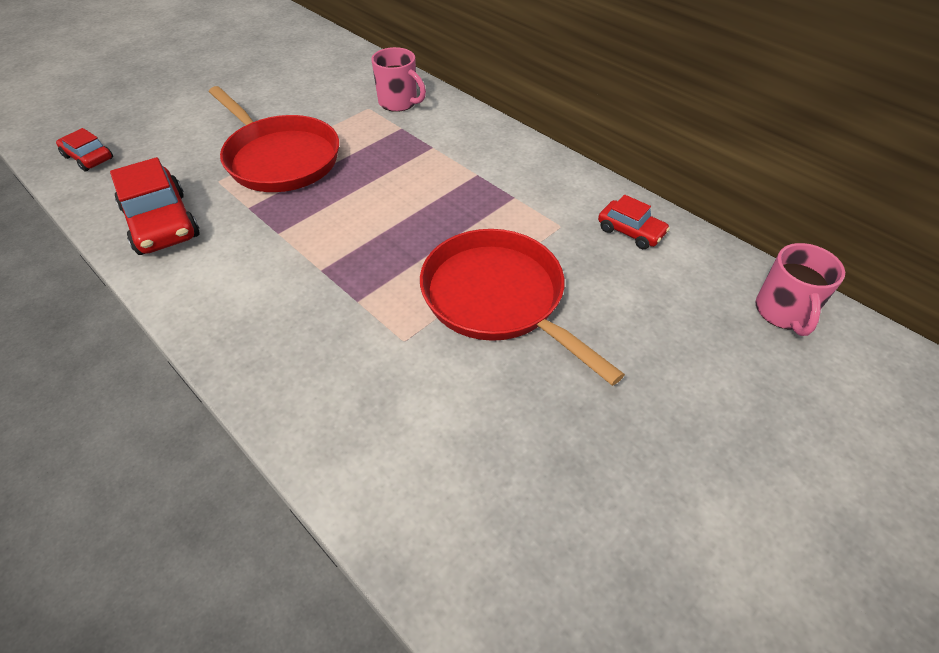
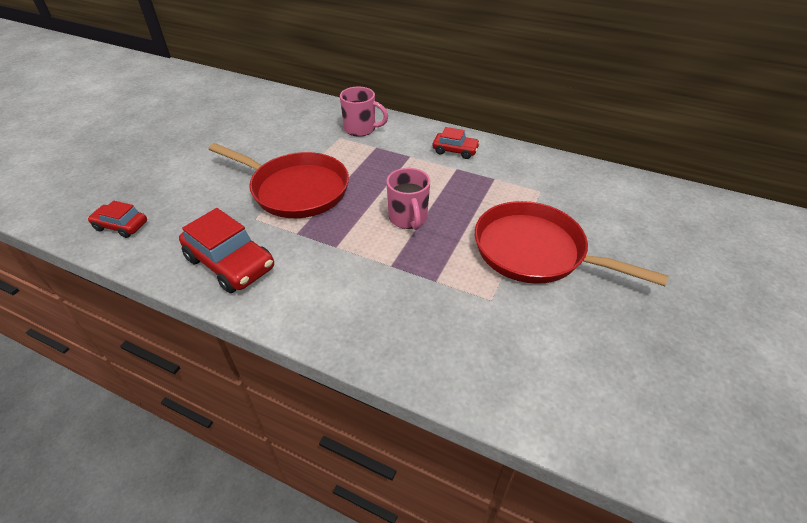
camera: 20 degrees left, 5 degrees down
red car [598,195,670,249] -> red car moved to [433,127,480,159]
pink mug [755,243,845,336] -> pink mug moved to [386,168,430,230]

